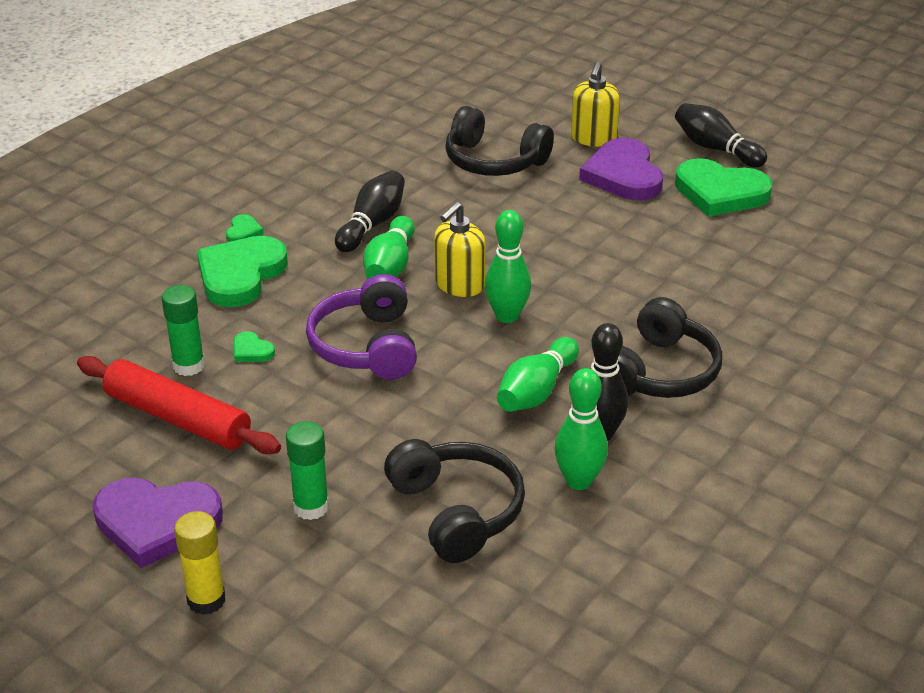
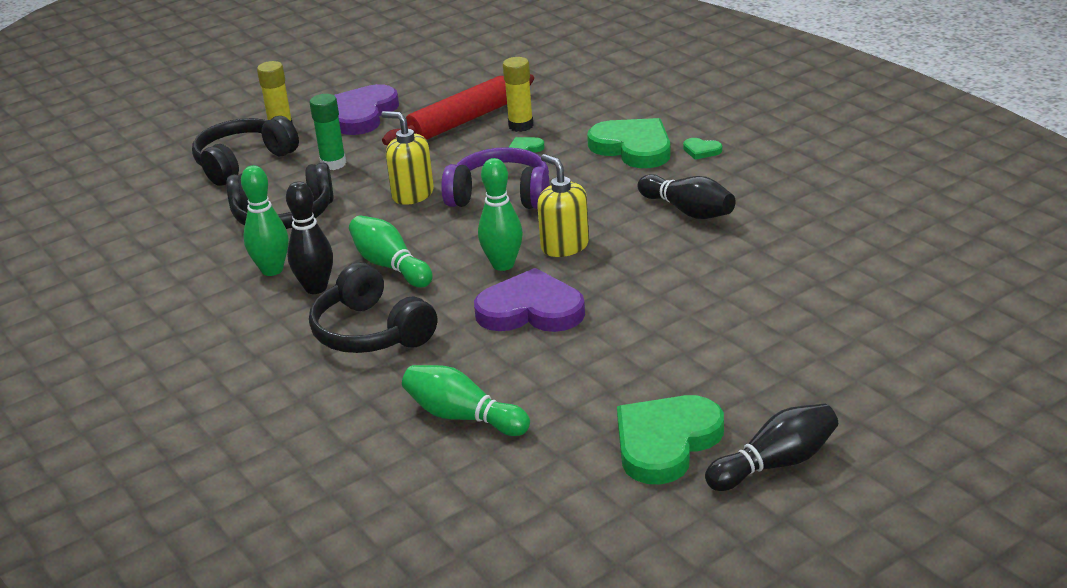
camera: 110 degrees right, 5 degrees down
green glue stick [162,285,205,376] -> yellow glue stick [503,57,533,132]
green bowling pin [363,216,415,279] -> green bowling pin moved to [402,365,530,436]
black headphones [445,106,554,176] -> black headphones moved to [192,116,299,186]
yellow soap dispenser [571,61,620,147] -> yellow soap dispenser moved to [381,111,434,205]
purple heart [579,138,663,200] -> purple heart moved to [474,268,585,332]

